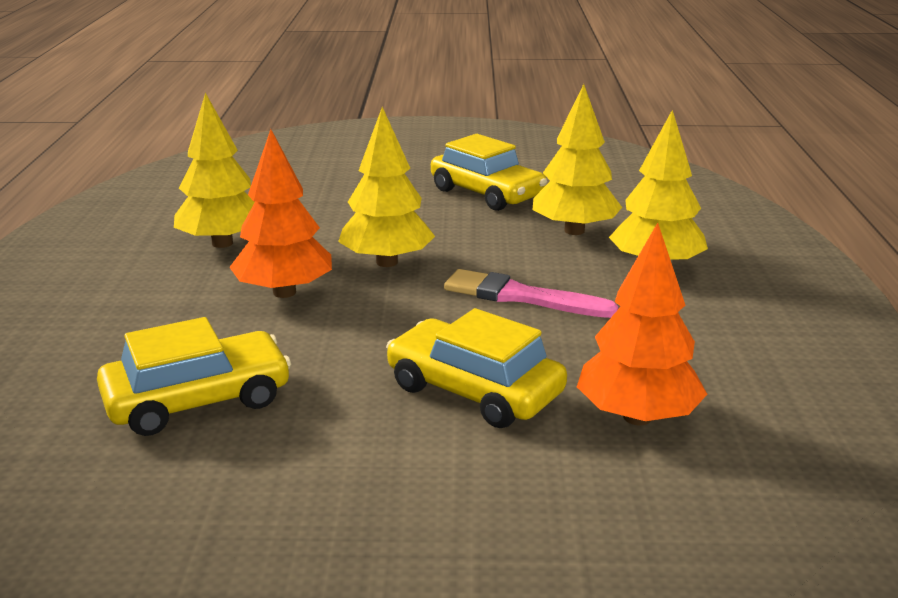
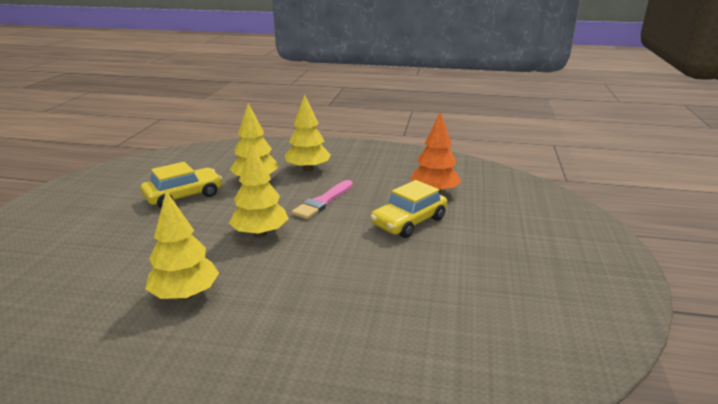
camera: 80 degrees left, 0 degrees up
yellow car [97,317,291,436] -> none
orange tree [229,129,332,298] -> none

